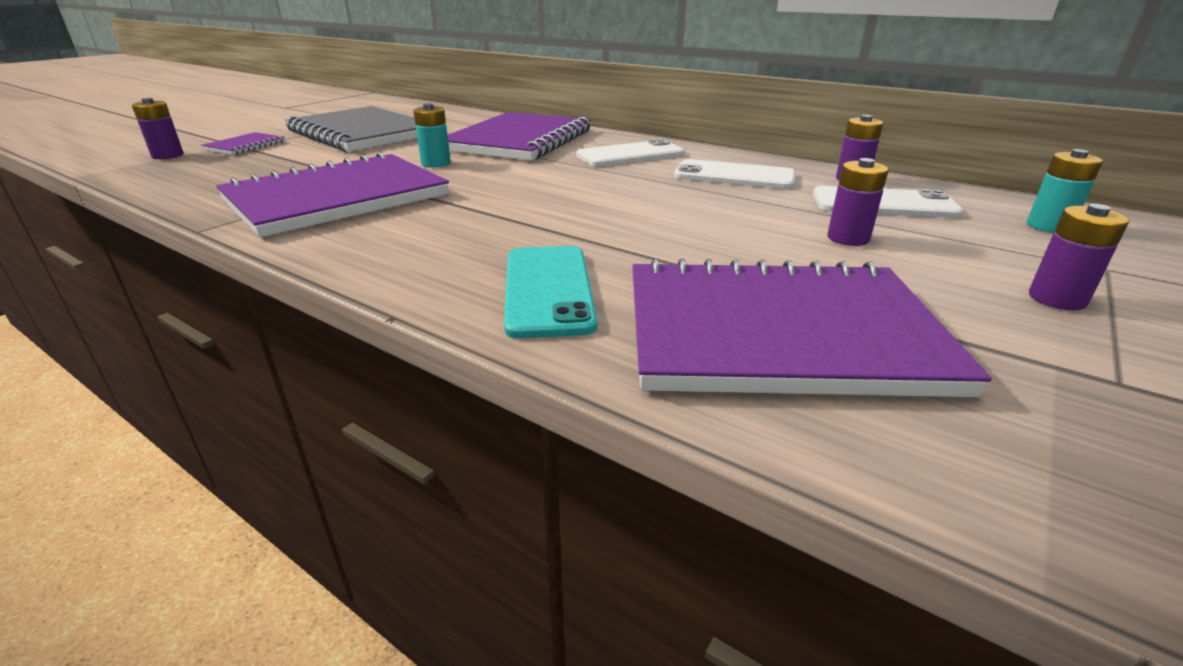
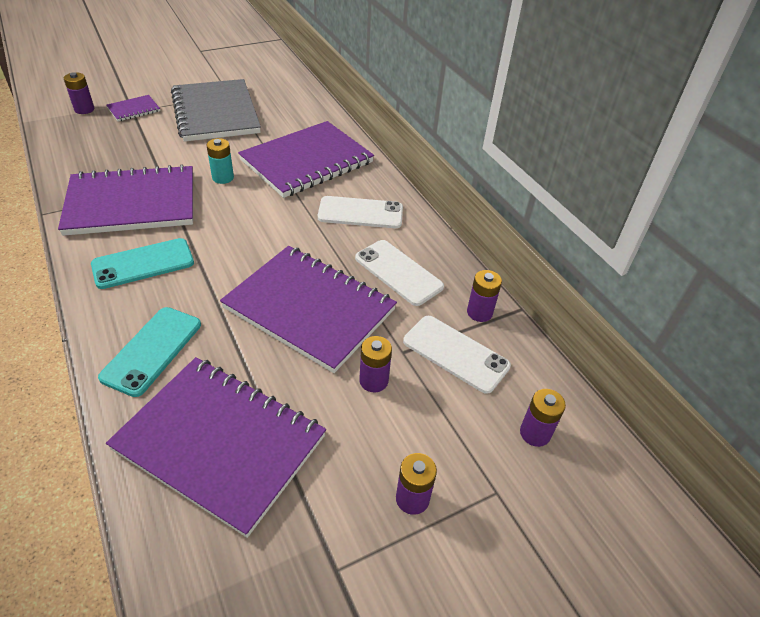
camera: 25 degrees right, 15 degrees up
turquoise battery [1027,149,1103,233] -> purple battery [520,389,566,447]
none -> turquoise phone [91,238,194,289]
none -> purple notebook [220,246,397,373]

